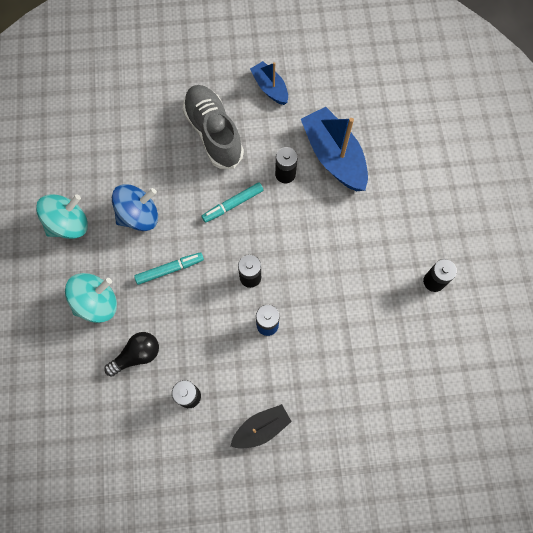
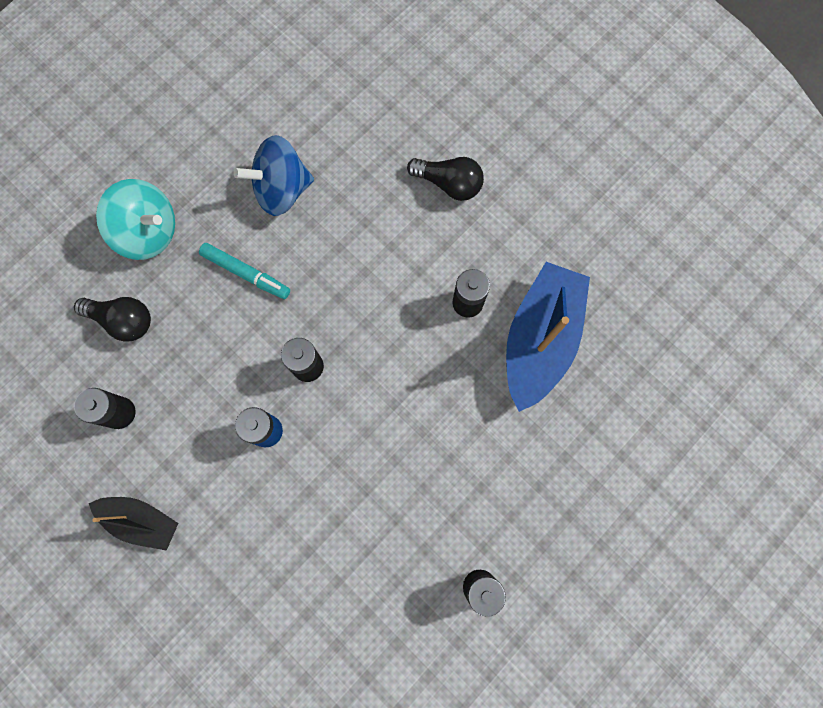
camera: 50 degrees right, 5 degrees up
turquoise spinning top [36,194,88,239] -> none
blue spinning top [112,184,158,231] -> blue spinning top turned 135 degrees clockwise [233,135,314,216]
grey shoe [182,85,244,169] -> black light bulb [407,157,484,201]
turquoise marker [202,183,263,223] -> none
blue boat [250,61,288,105] -> none

